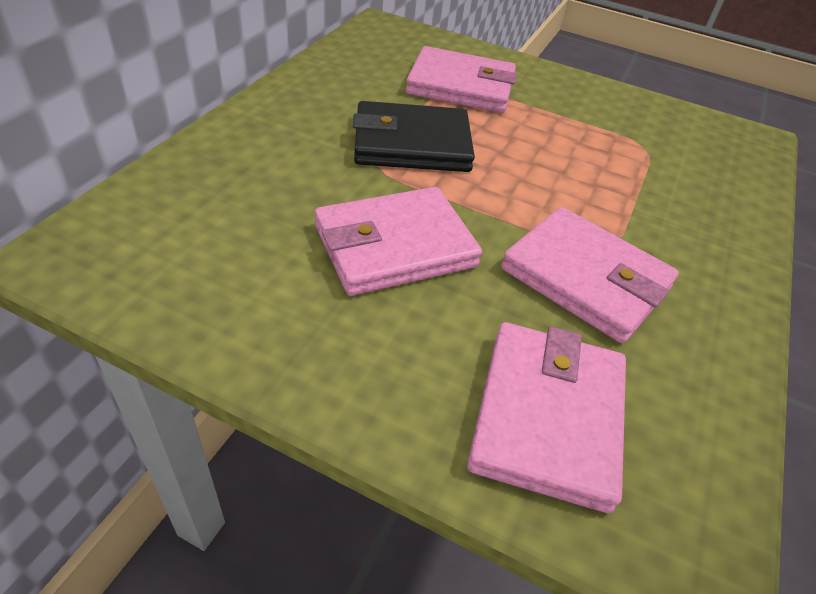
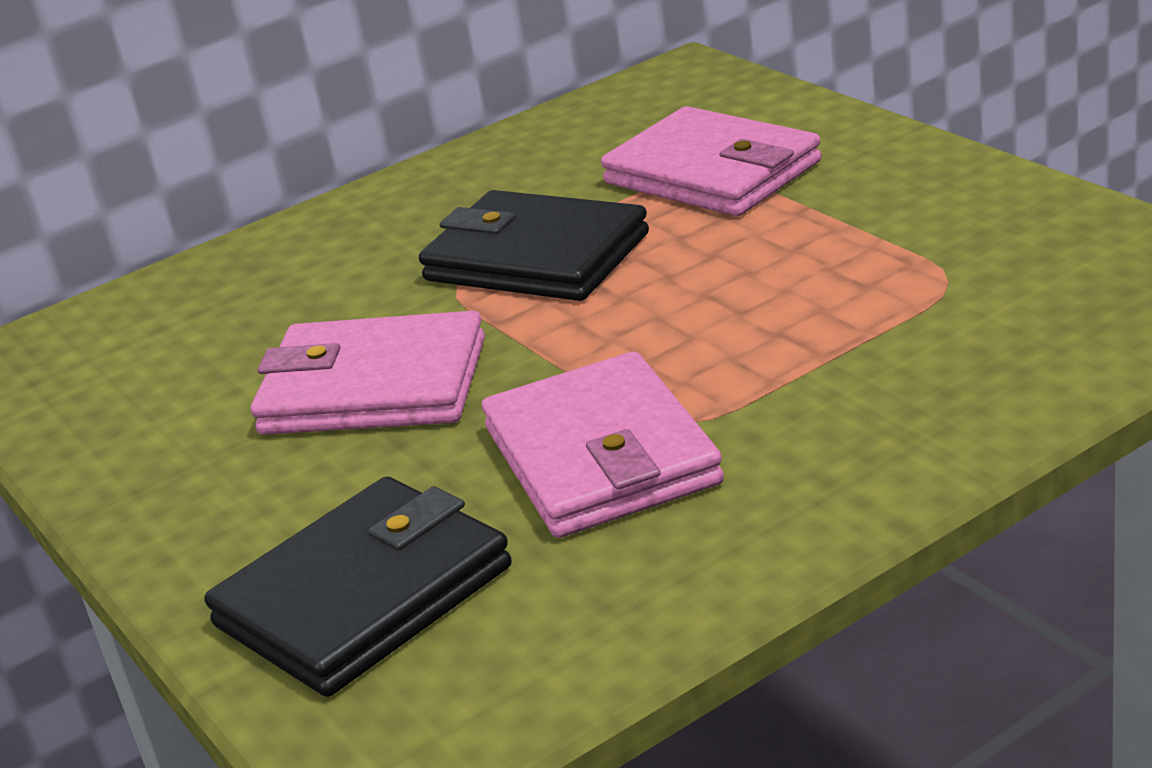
camera: 40 degrees right, 15 degrees down
pink wallet [467,322,626,513] -> black wallet [204,476,512,697]

